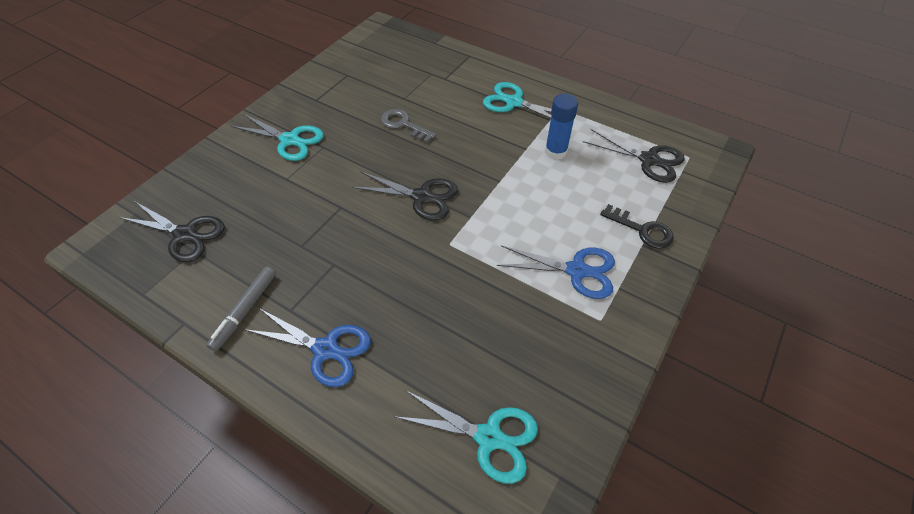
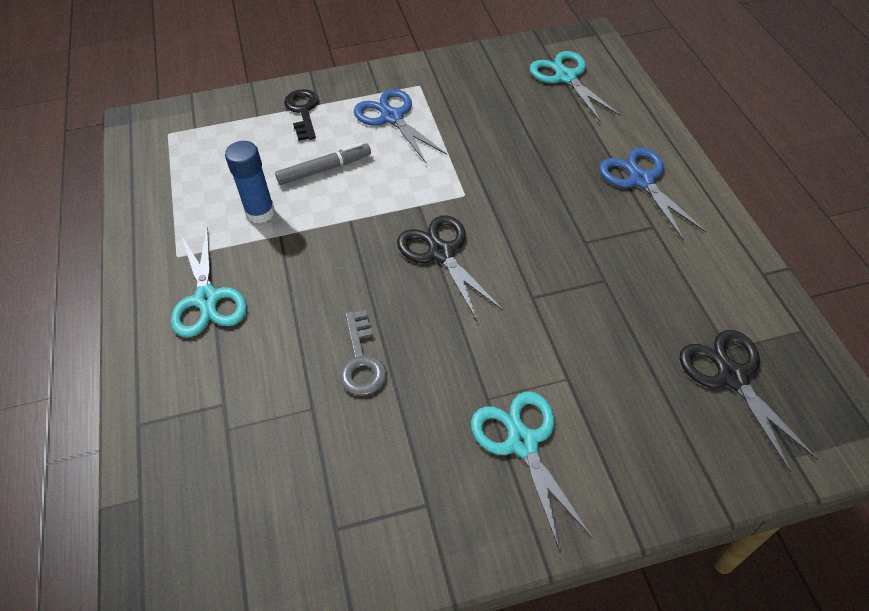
camera: 135 degrees left, 0 degrees up
grey marker [206,266,276,351] -> grey marker moved to [275,142,371,185]
black scissors [583,129,685,183] -> none

